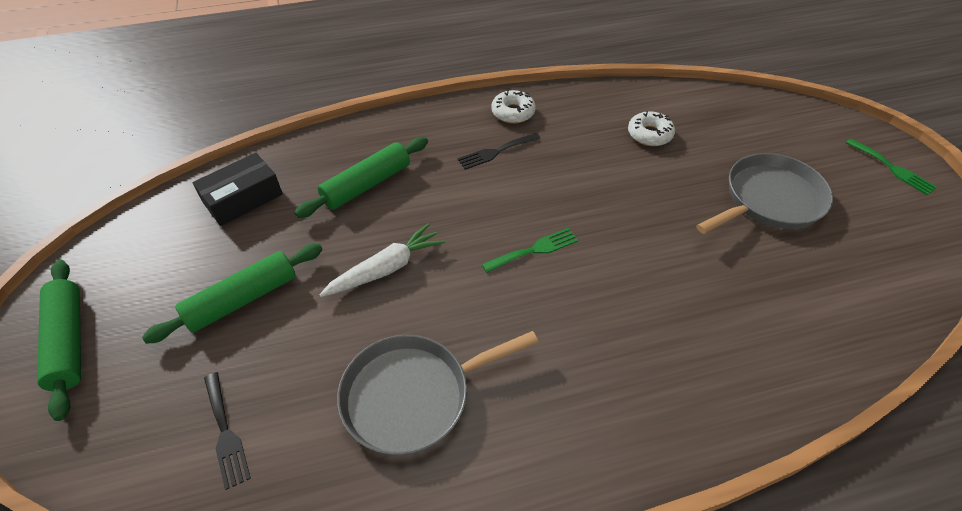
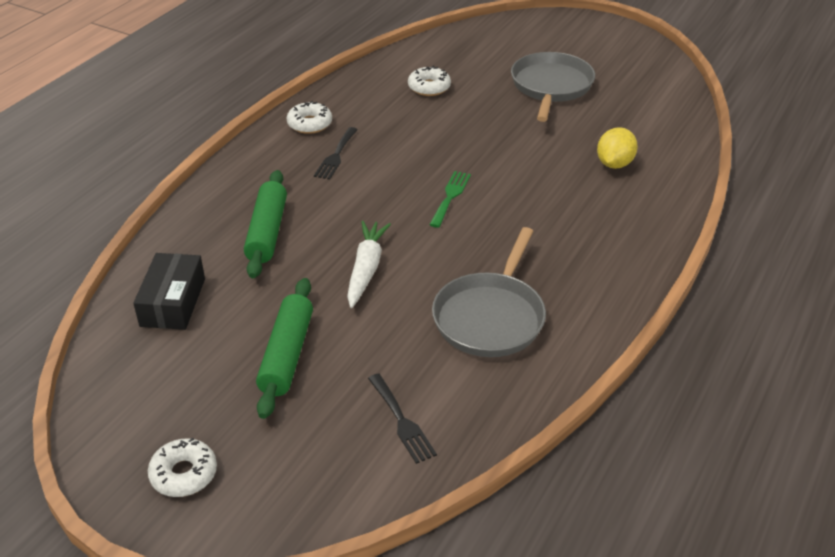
camera: 45 degrees left, 10 degrees down
green rolling pin [37,260,81,421] -> white donut [148,437,217,497]
black fork [204,372,251,490] -> black fork turned 45 degrees clockwise [368,373,437,464]
green fork [846,138,937,195] -> none
none -> yellow lemon [597,127,638,169]

